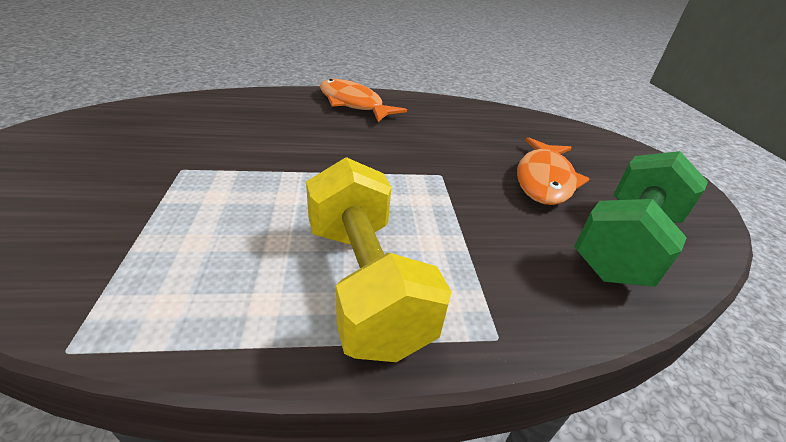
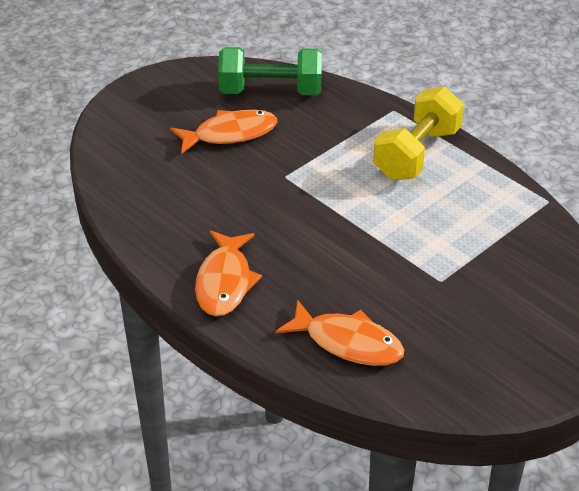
camera: 125 degrees left, 5 degrees up
none -> orange fish [276,300,404,366]

